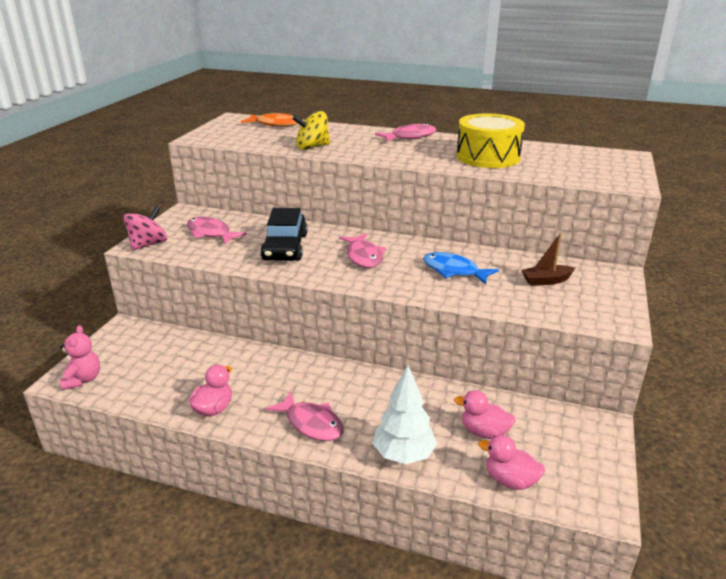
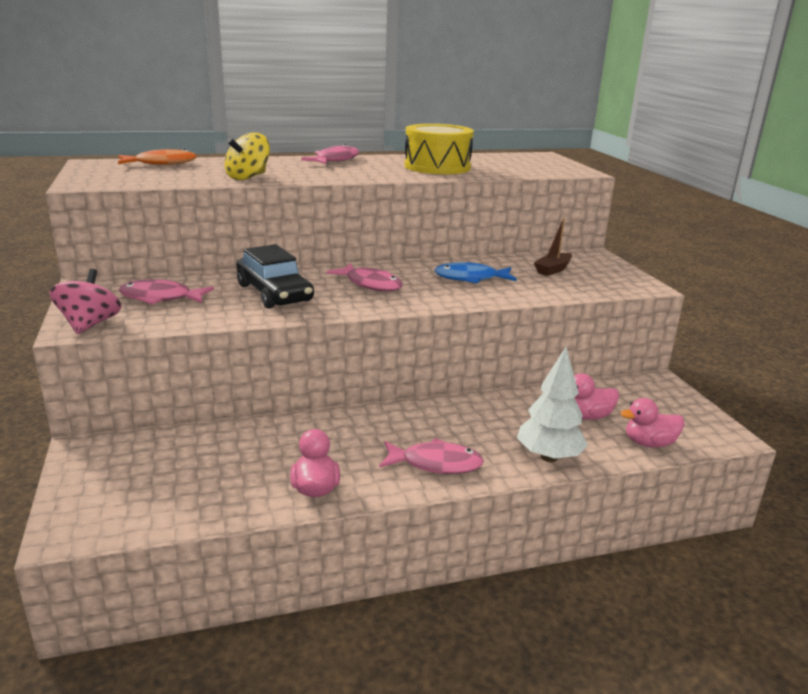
camera: 35 degrees left, 5 degrees down
pink teddy bear [60,325,100,390] -> none

